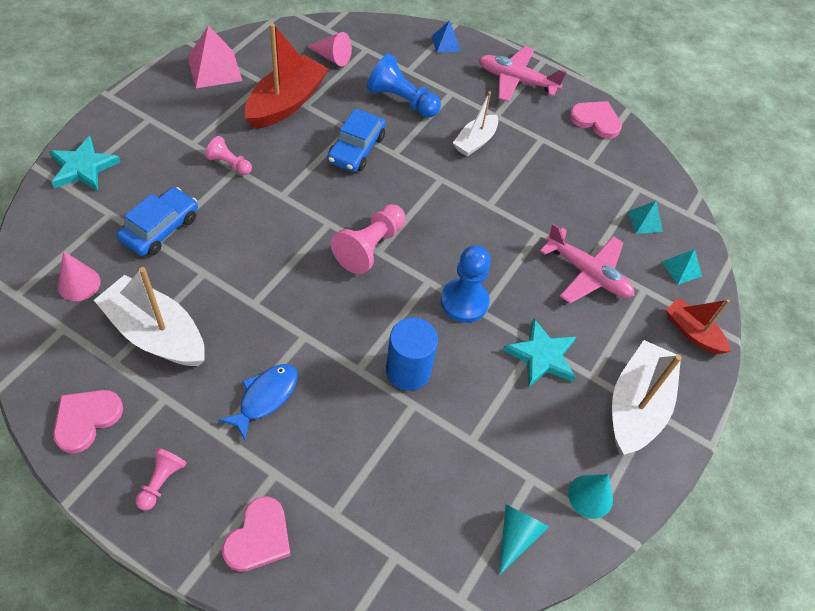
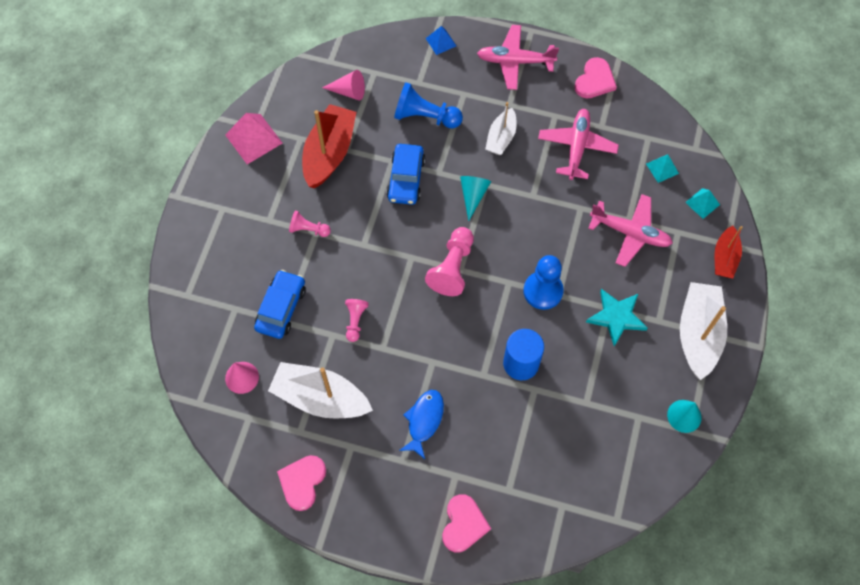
camera: 10 degrees left, 10 degrees up
turquoise star [49,136,120,191] -> none
pink pawn [135,448,187,511] -> pink pawn moved to [345,299,369,342]
turquoise cone [499,504,549,576] -> turquoise cone moved to [460,176,491,221]
pink heart [569,101,622,138] -> pink heart turned 105 degrees clockwise [574,57,617,98]
red boat [666,298,731,354] -> red boat turned 105 degrees counterclockwise [715,226,743,279]
none -> pink plane [538,109,619,180]

